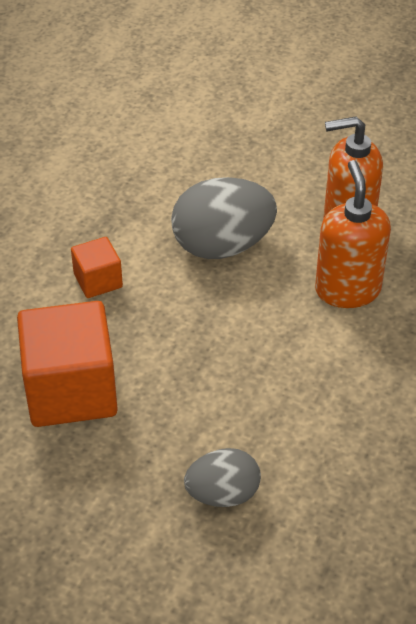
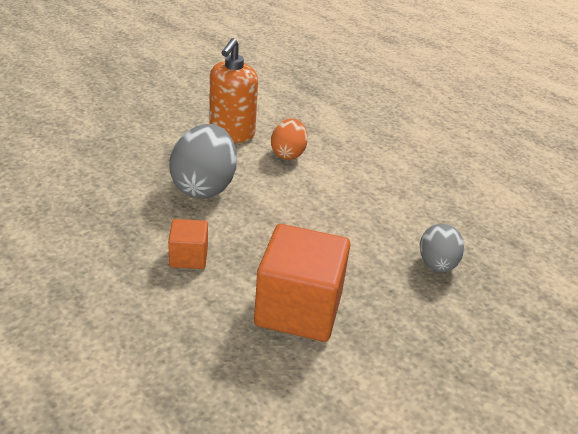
camera: 70 degrees left, 10 degrees down
orange soap dispenser [315,160,391,308] -> orange egg [271,119,308,160]

